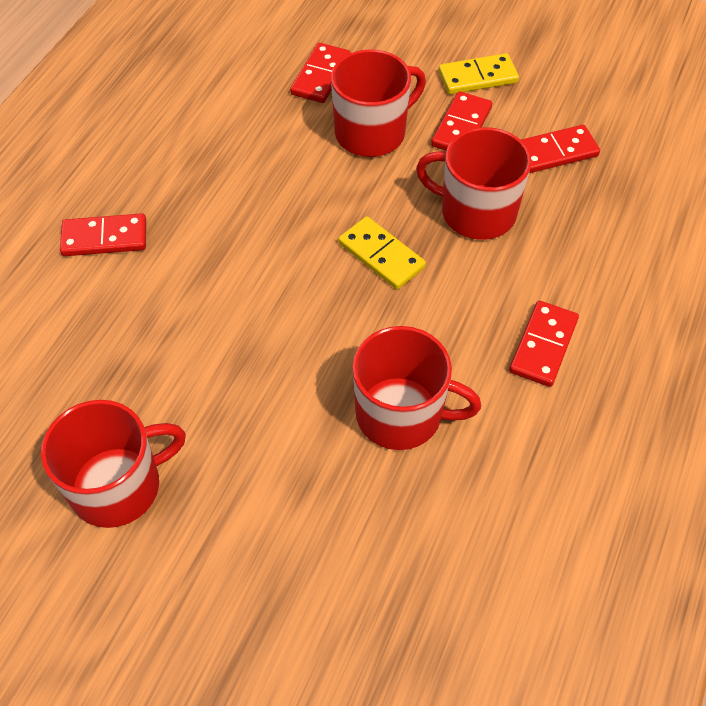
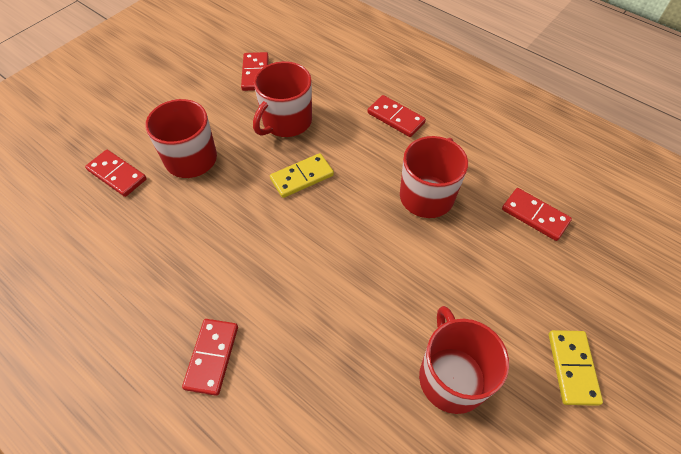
camera: 75 degrees left, 0 degrees up
red domino [431,91,492,151] -> red domino moved to [502,188,572,241]
yellow domino [438,53,519,94] -> yellow domino moved to [549,330,603,406]

